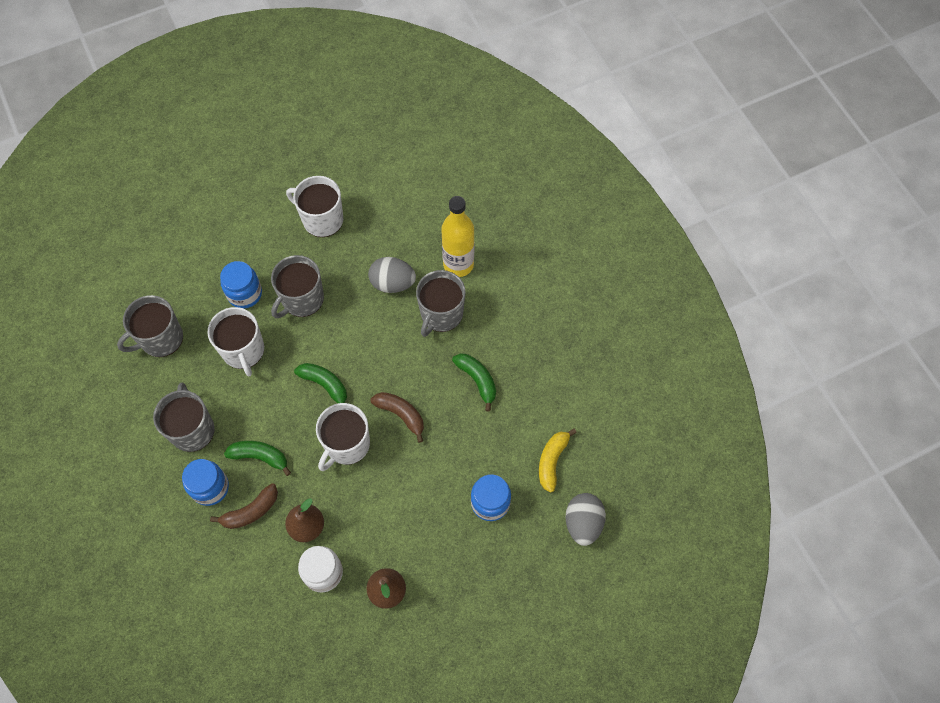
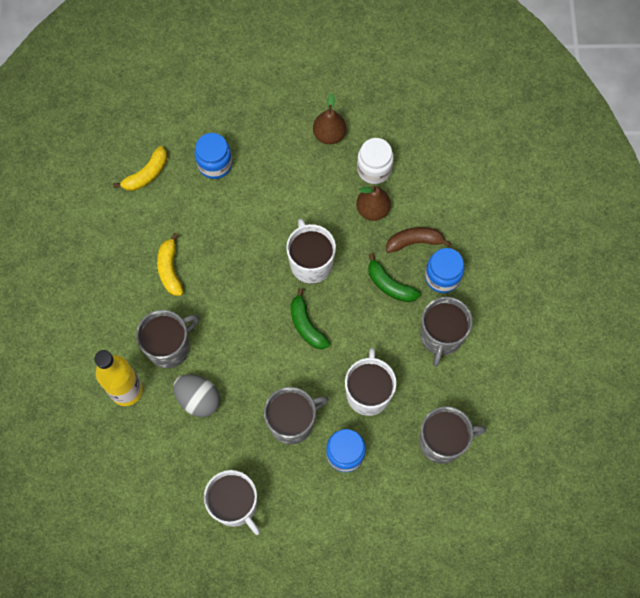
camera: 155 degrees left, 5 degrees up
white mug [316,403,370,471] -> white mug turned 75 degrees counterclockwise [286,219,336,284]
brown banana [370,392,424,443] -> none
green banana [452,354,496,411] -> yellow banana [157,233,183,296]
grey egg [565,493,606,546] -> none

